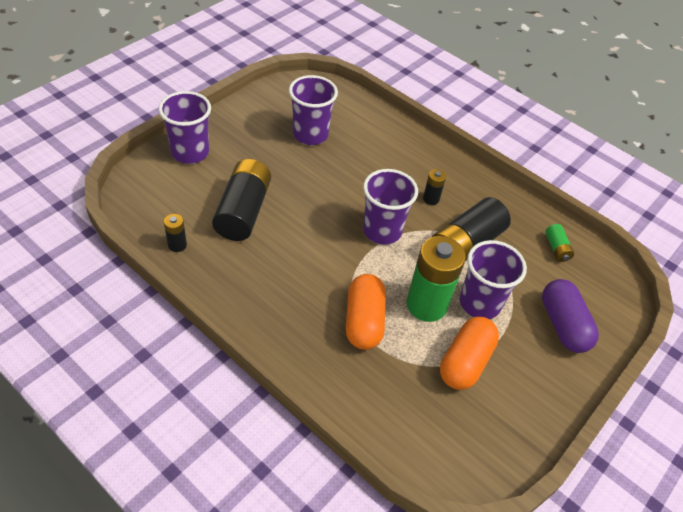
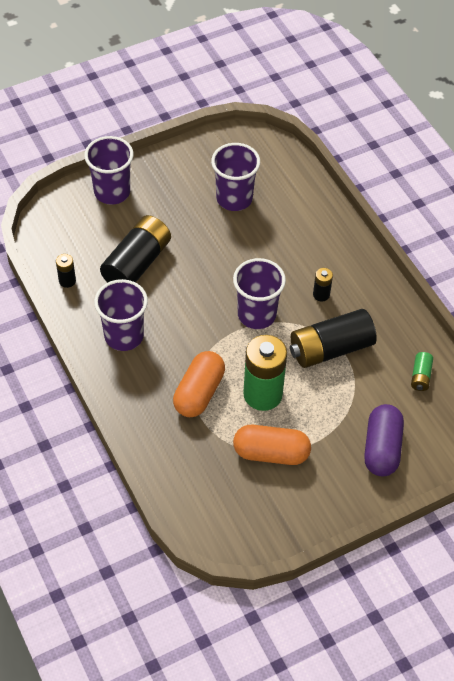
camera: 25 degrees right, 5 degrees up
orange capsule [440,317,499,390] -> orange capsule turned 45 degrees clockwise [233,425,311,465]
purple cup [460,240,527,319] -> purple cup moved to [94,279,148,351]

